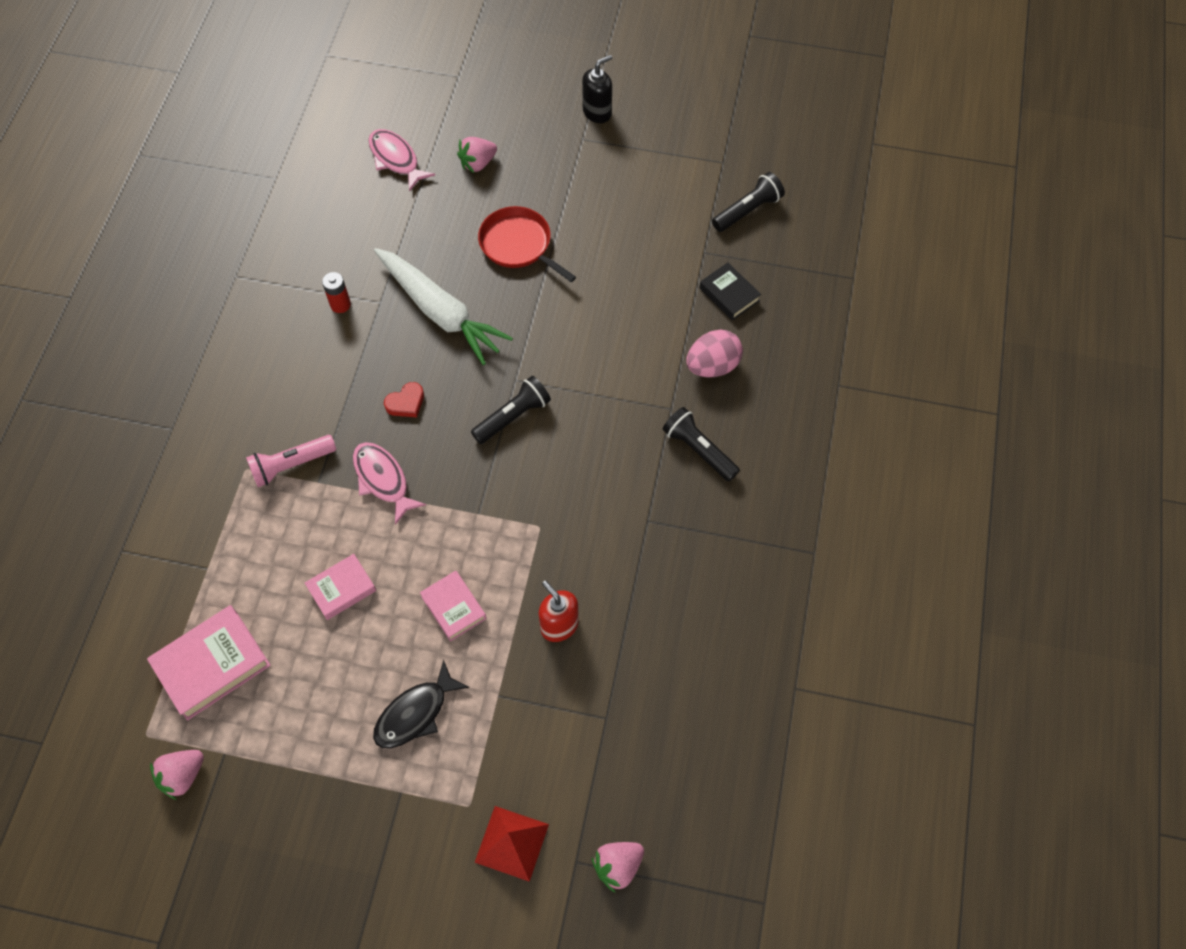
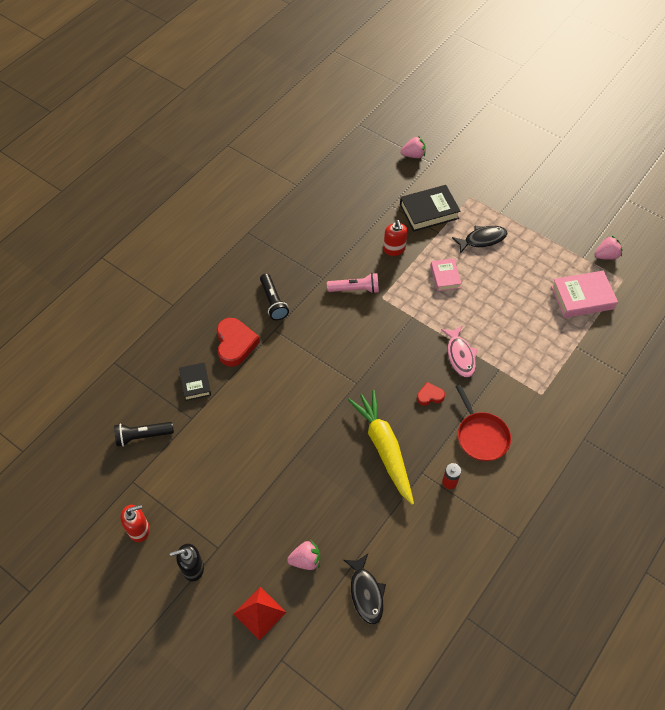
camera: 155 degrees left, 5 degrees down
pink flashlight [246,435,336,487] -> pink flashlight moved to [327,273,379,294]
pink book [305,554,376,620] -> none
pink fish [368,129,435,192] -> black fish [344,554,386,624]
white carrot [374,248,513,365] -> yellow carrot [348,390,414,505]
black flashlight [471,376,551,444] -> none
red pyramid [475,806,549,882] -> red pyramid moved to [234,587,286,641]
red pan [478,206,576,282] -> red pan moved to [456,385,511,461]
pink egg [686,329,743,377] -> red heart [217,318,260,366]
none -> red soap dispenser [120,505,150,542]
none -> black book [400,185,461,232]

